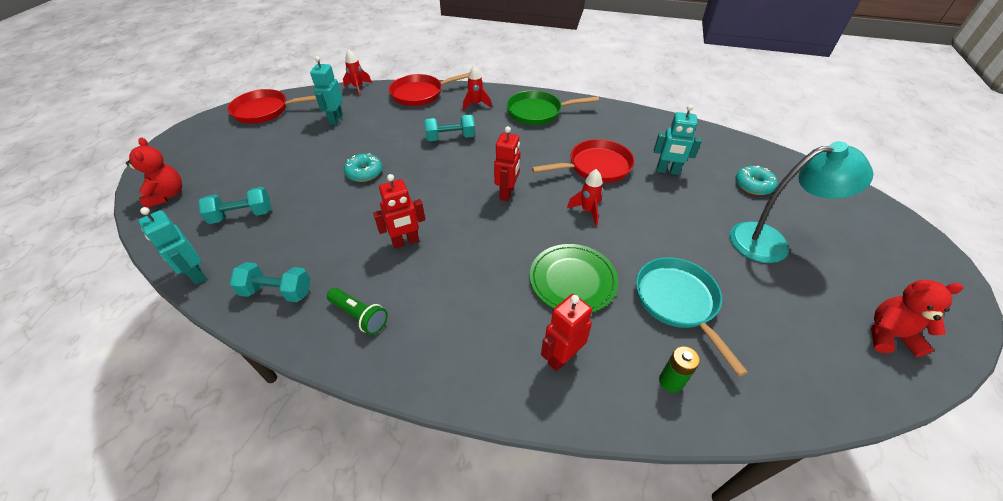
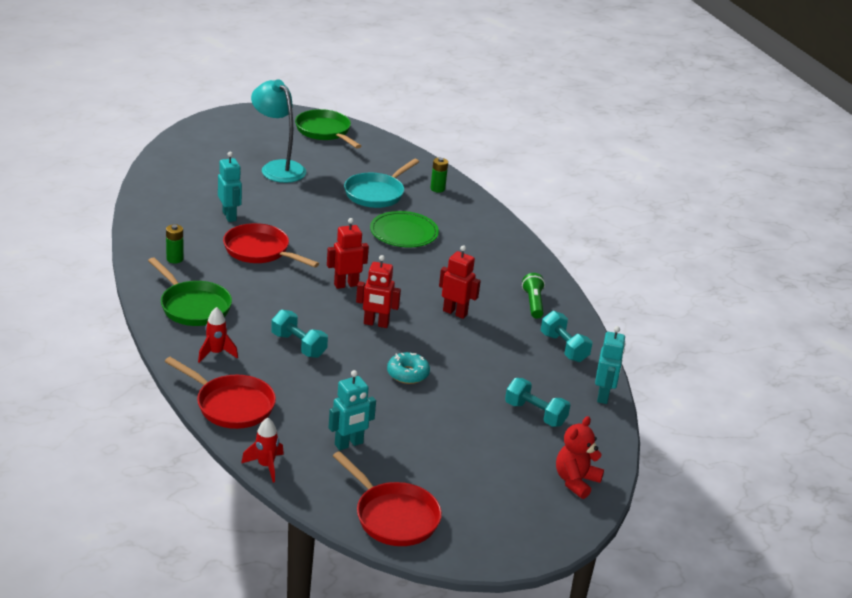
camera: 130 degrees left, 15 degrees down
red robot [541,294,592,371] -> red robot moved to [356,255,401,328]
red rocket [567,169,603,226] -> none
turquoise donut [735,166,778,195] -> none
red teddy bear [871,280,963,357] -> green pan [295,109,361,149]
none -> green battery [166,224,184,264]

